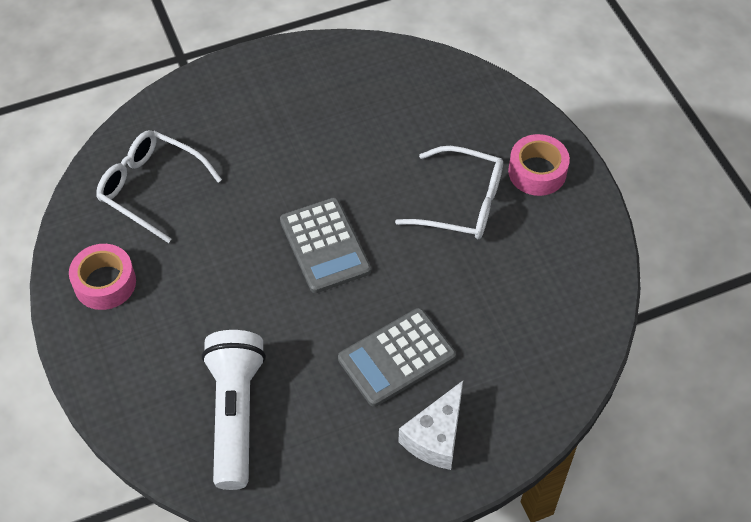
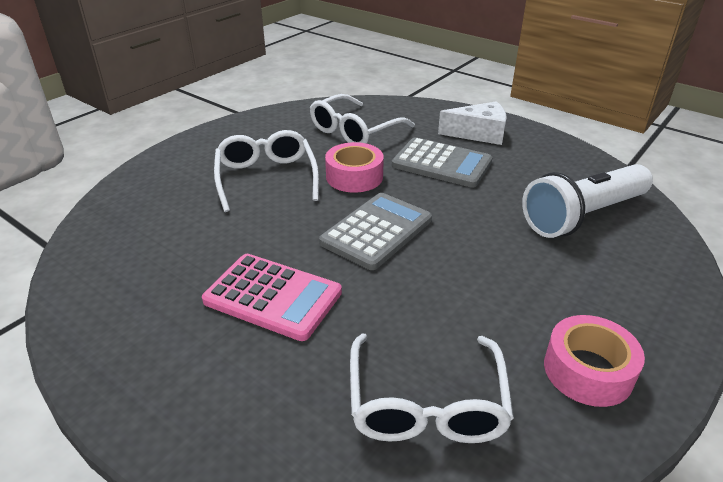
camera: 120 degrees left, 20 degrees down
pink tape [508,134,570,196] -> pink tape moved to [325,142,384,192]
none -> pink calculator [202,254,342,341]
none -> white glasses [310,94,415,144]

